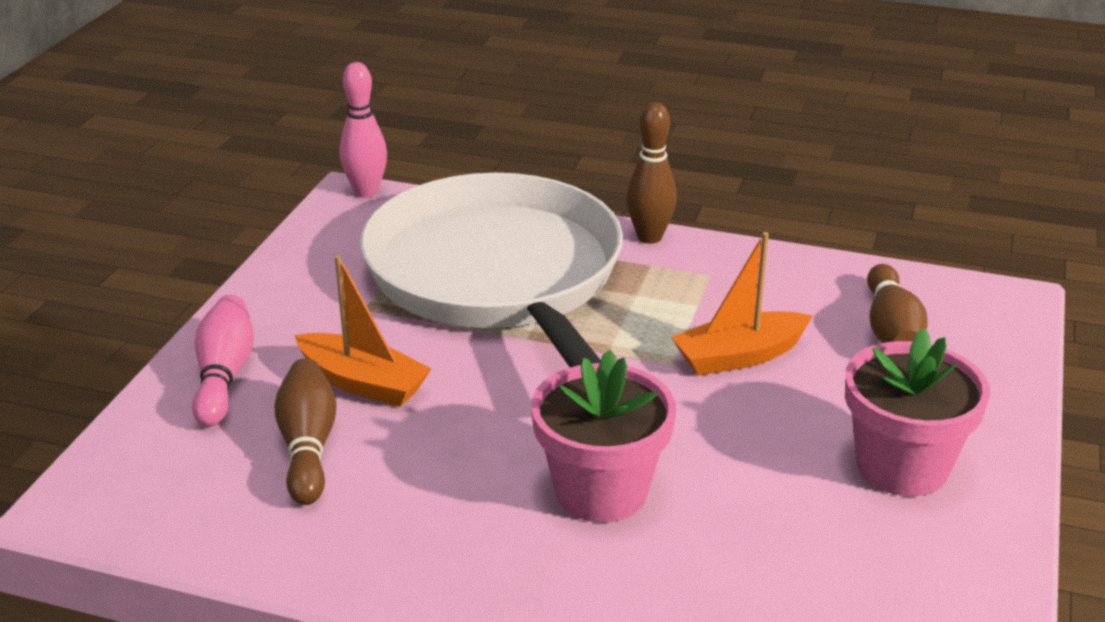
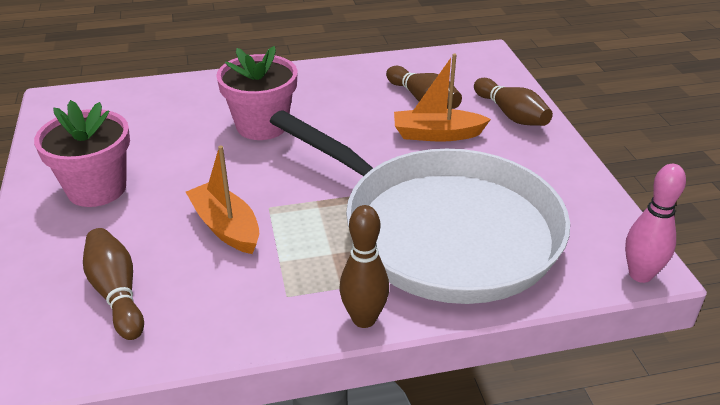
camera: 150 degrees right, 5 degrees up
pink bowling pin [192,295,254,427] -> brown bowling pin [474,78,553,126]
orange boat [671,232,812,376] -> orange boat turned 75 degrees counterclockwise [186,146,259,254]

